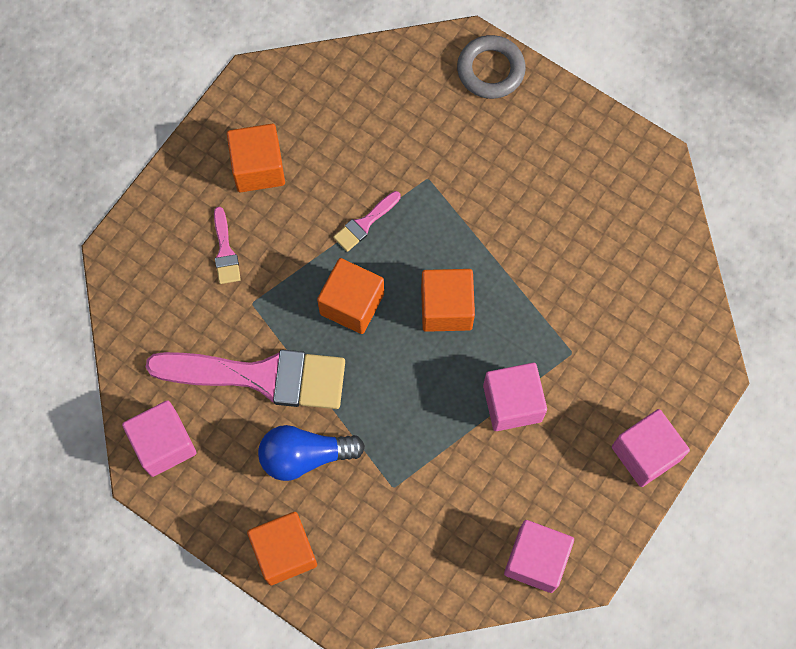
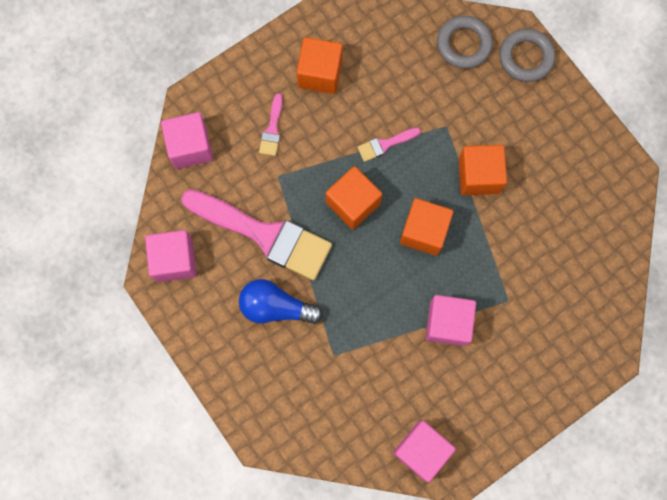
camera: 20 degrees right, 5 degrees up
orange cube [247,512,317,586] -> orange cube moved to [458,145,507,195]
pink cube [612,409,690,487] -> pink cube moved to [161,112,213,169]
none -> grey ring [437,16,493,69]

